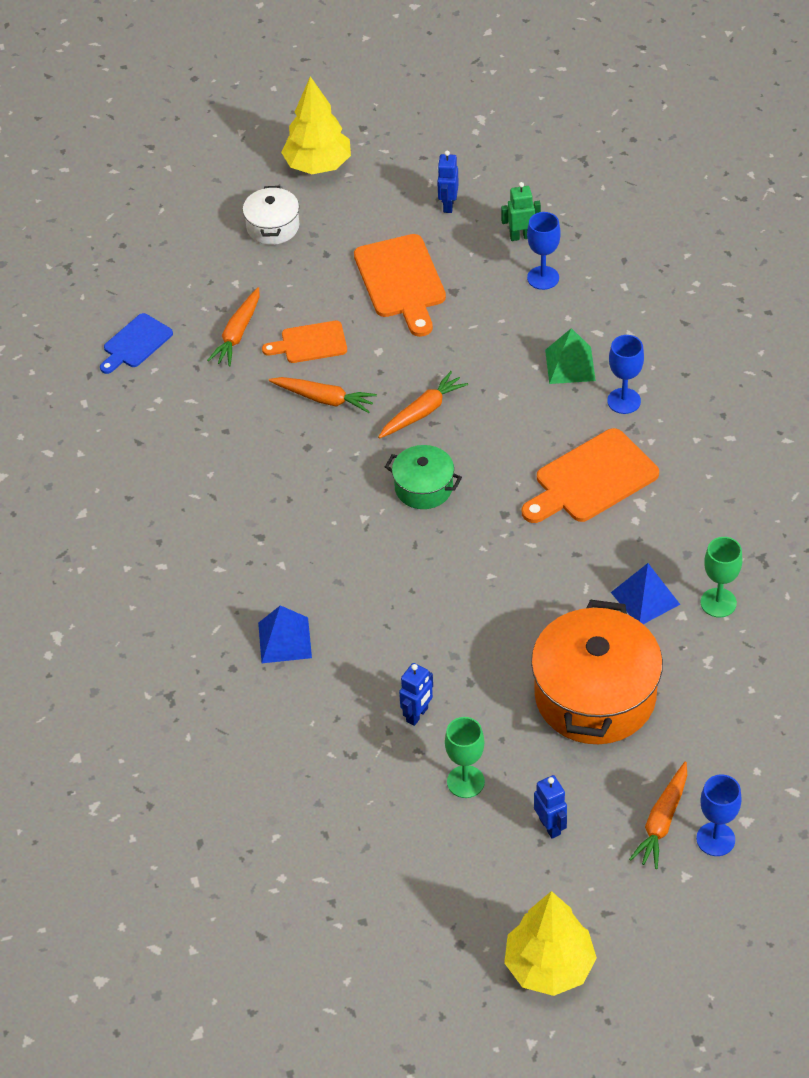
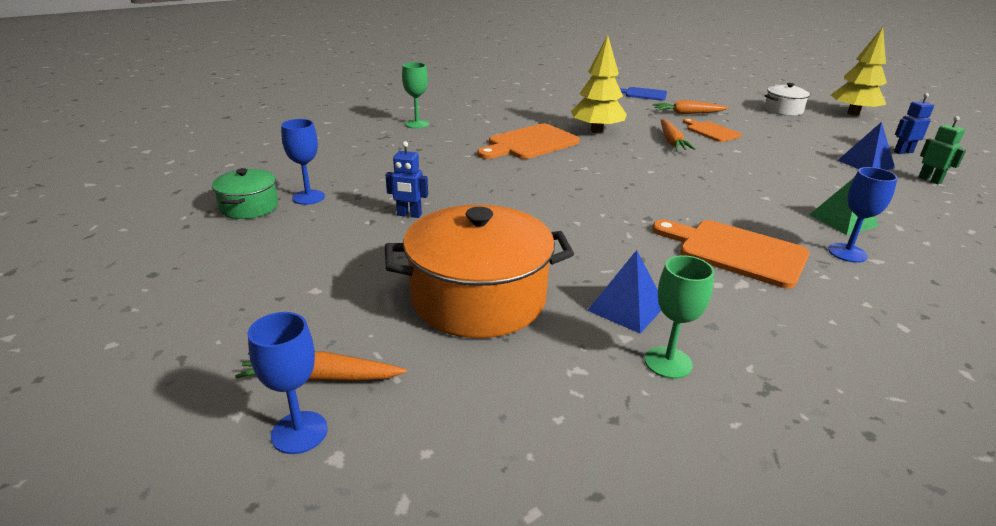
camera: 65 degrees right, 20 degrees down
blue pyramid [258,605,312,663] -> blue pyramid moved to [837,122,895,170]
orange cutting board [354,234,446,337] -> orange cutting board moved to [478,124,580,159]
orange carrot [378,371,468,439] -> none
green pot [385,445,462,509] -> green pot moved to [212,168,278,219]
green goblet [445,717,485,798] -> green goblet moved to [402,62,429,129]
yellow tree [504,891,597,996] -> yellow tree moved to [571,35,627,133]
blue goblet [527,212,561,290] -> blue goblet moved to [281,119,325,205]
blue robot [534,775,567,839] -> none

